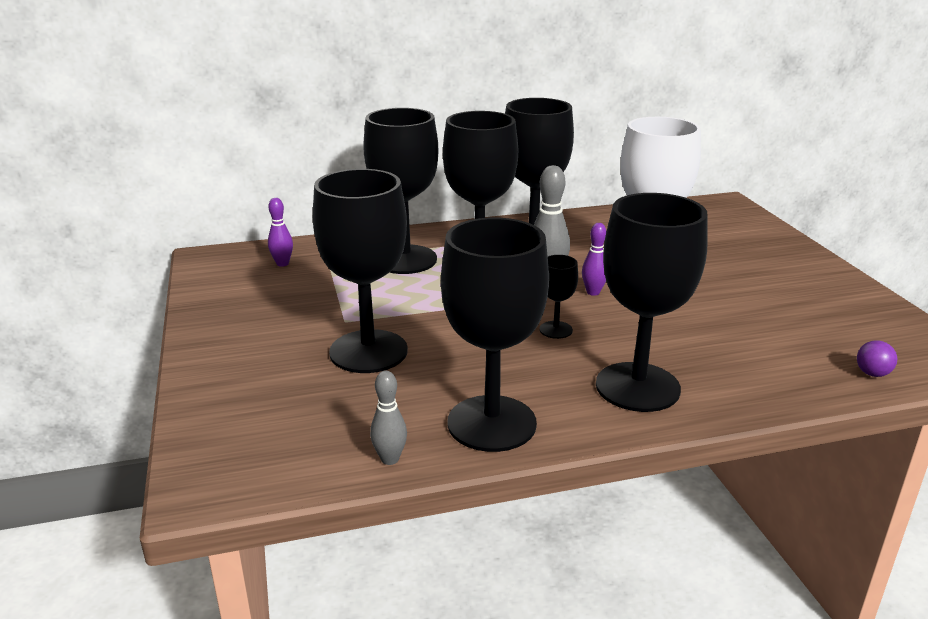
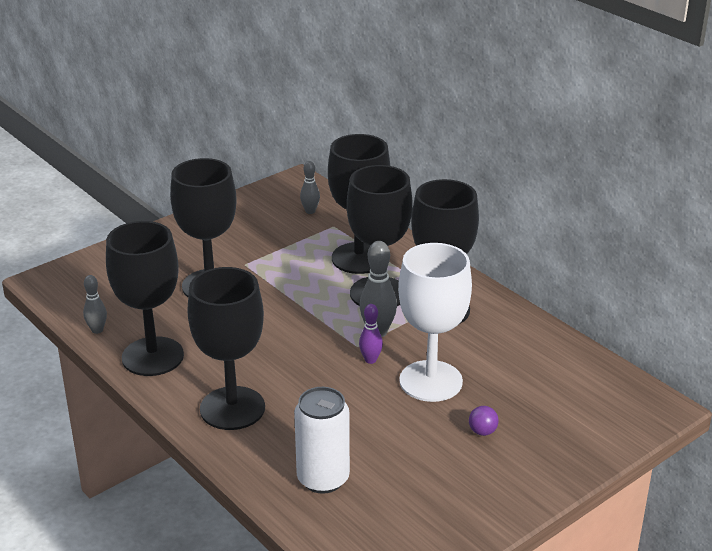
camera: 65 degrees right, 5 degrees up
purple bowling pin [268,198,293,267] -> grey bowling pin [300,161,320,214]
black goblet [540,255,578,339] -> none
purple ball [857,340,897,377] -> purple ball moved to [469,406,499,436]
none -> white can [294,387,350,494]

